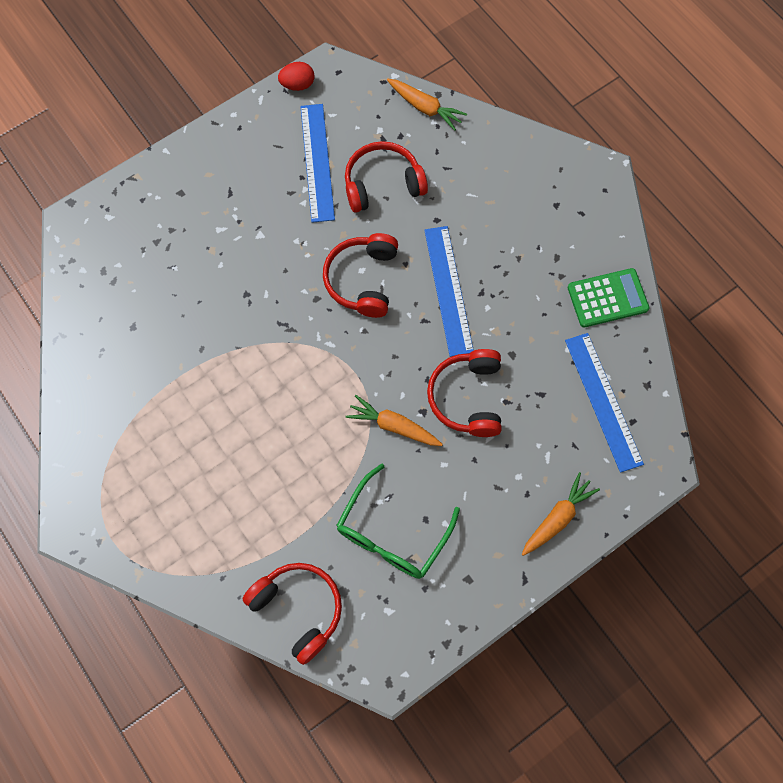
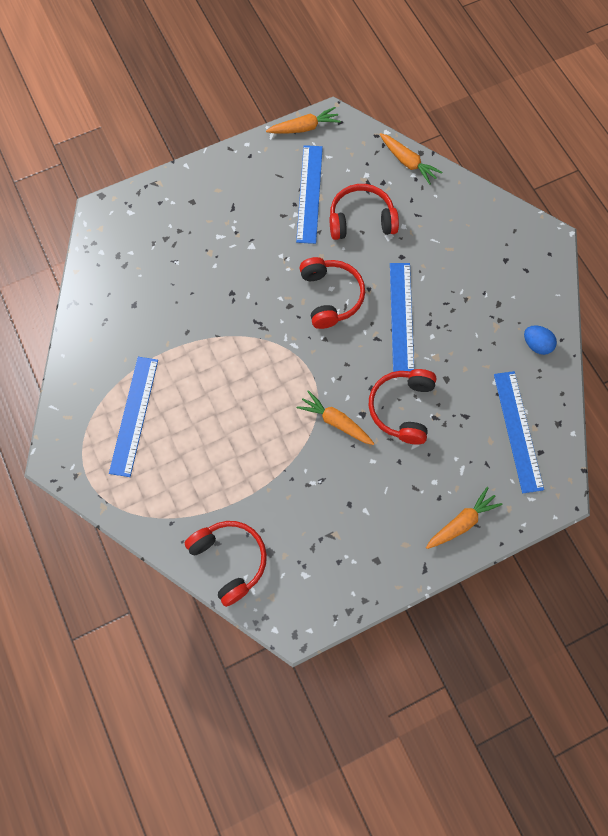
camera: 10 degrees right, 0 degrees up
red egg [278,62,314,91] -> orange carrot [266,107,341,134]
red headphones [323,233,398,318] -> red headphones turned 150 degrees clockwise [299,257,365,329]
green glasses [336,464,460,579] -> none
green calculator [568,268,649,328] -> blue egg [524,325,557,355]
none -> blue ruler [109,357,158,477]

